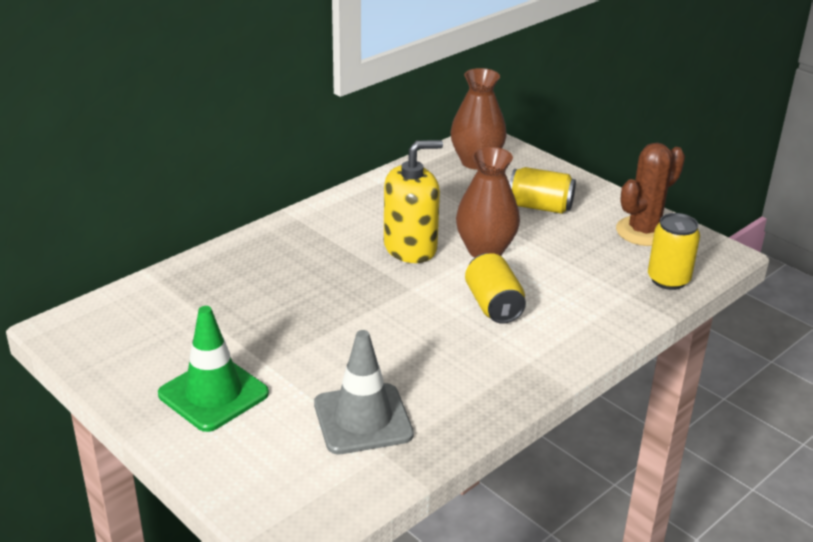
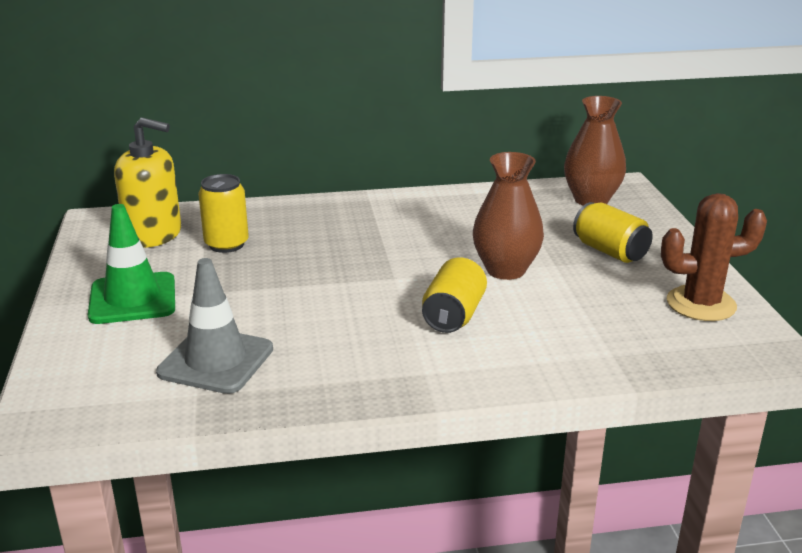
camera: 35 degrees right, 5 degrees down
yellow soap dispenser [384,140,443,263] -> yellow soap dispenser moved to [114,118,181,248]
yellow can [648,213,700,290] -> yellow can moved to [198,174,249,253]

